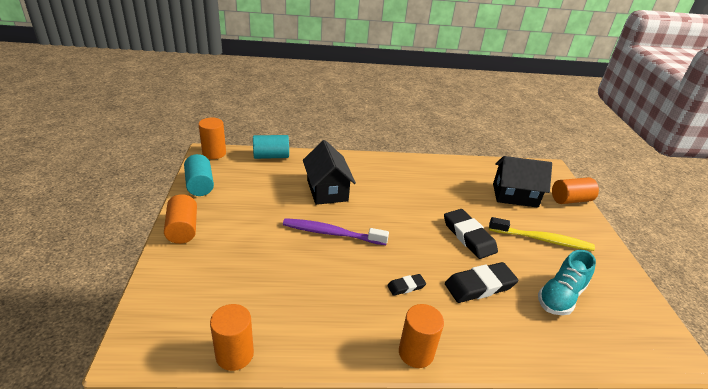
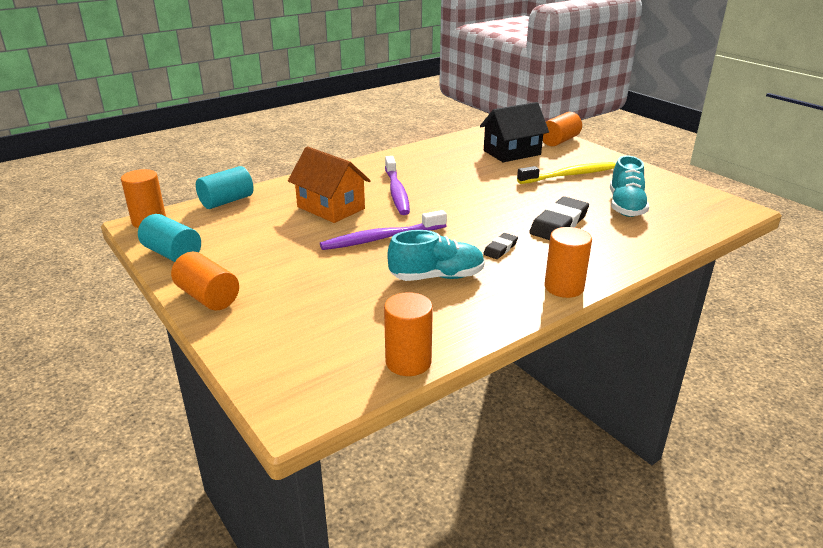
camera: 30 degrees left, 5 degrees down
black house [303,140,356,205] -> orange house [288,146,371,223]
black eraser [444,209,498,259] -> none
none -> purple toothbrush [385,156,410,215]
none -> turquoise shoe [387,230,485,281]

